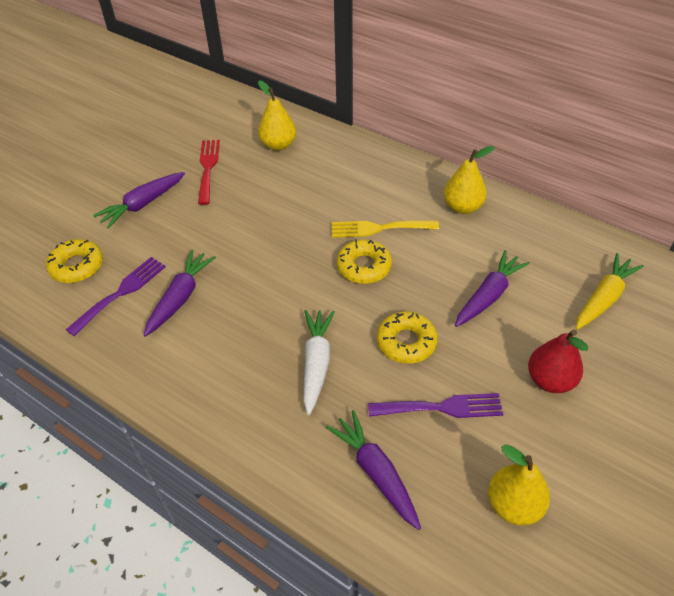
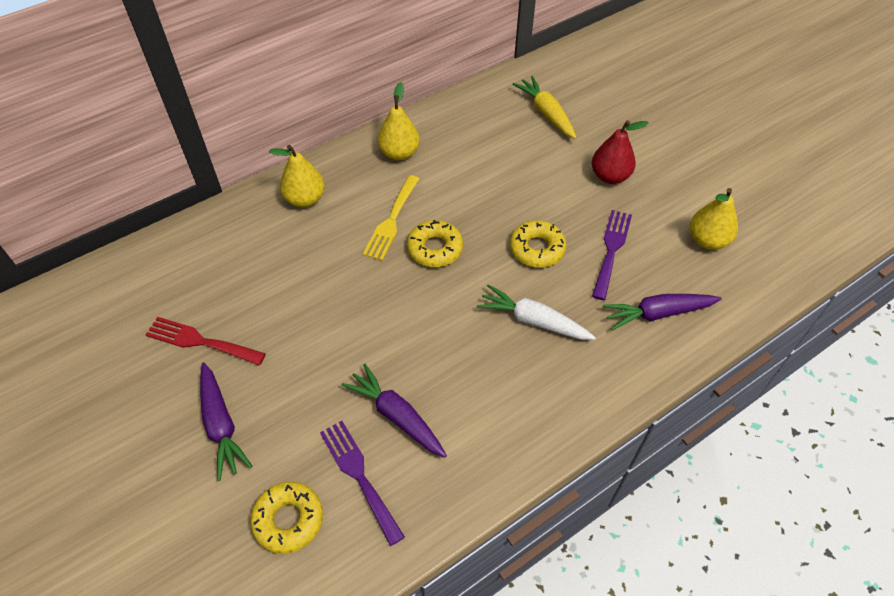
camera: 70 degrees left, 5 degrees up
yellow pear [258,81,296,151] -> yellow pear moved to [269,145,325,207]
purple carrot [455,250,530,327] -> none

